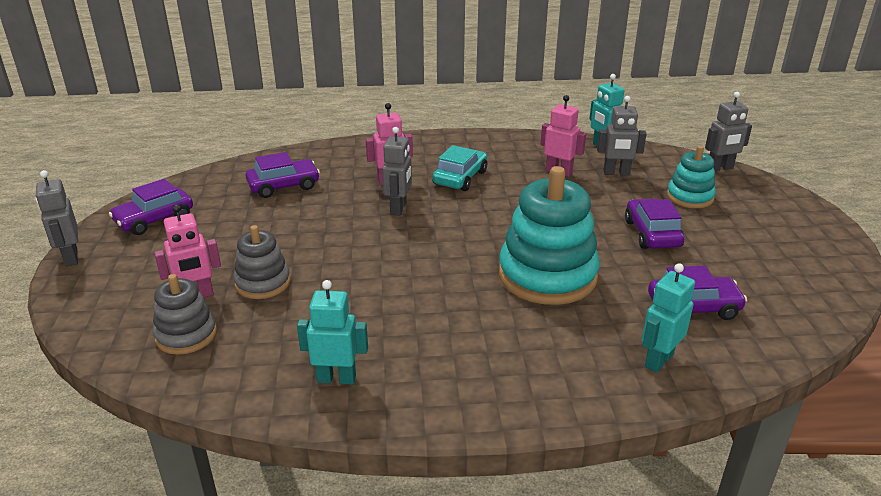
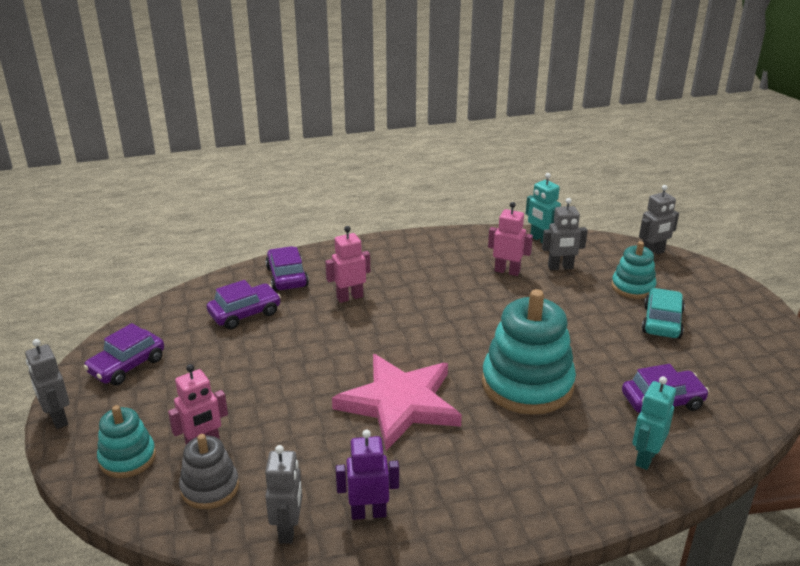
camera: 10 degrees left, 0 degrees up
grey stacking toy [234,225,290,299] -> none
turquoise robot [297,280,368,385] -> purple robot [336,430,399,520]
grey robot [382,127,412,216] -> grey robot moved to [265,445,302,544]
turquoise car [432,145,487,191] -> turquoise car moved to [642,288,685,339]
purple car [625,198,684,249] -> purple car moved to [265,246,309,291]
none -> turquoise stacking toy [97,405,156,478]
none -> pink star [332,354,462,451]

